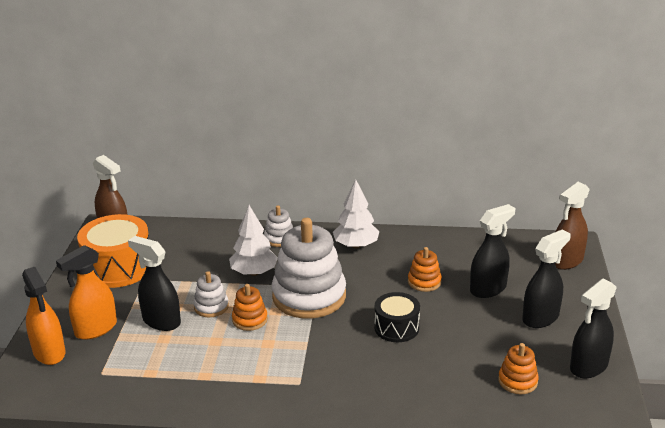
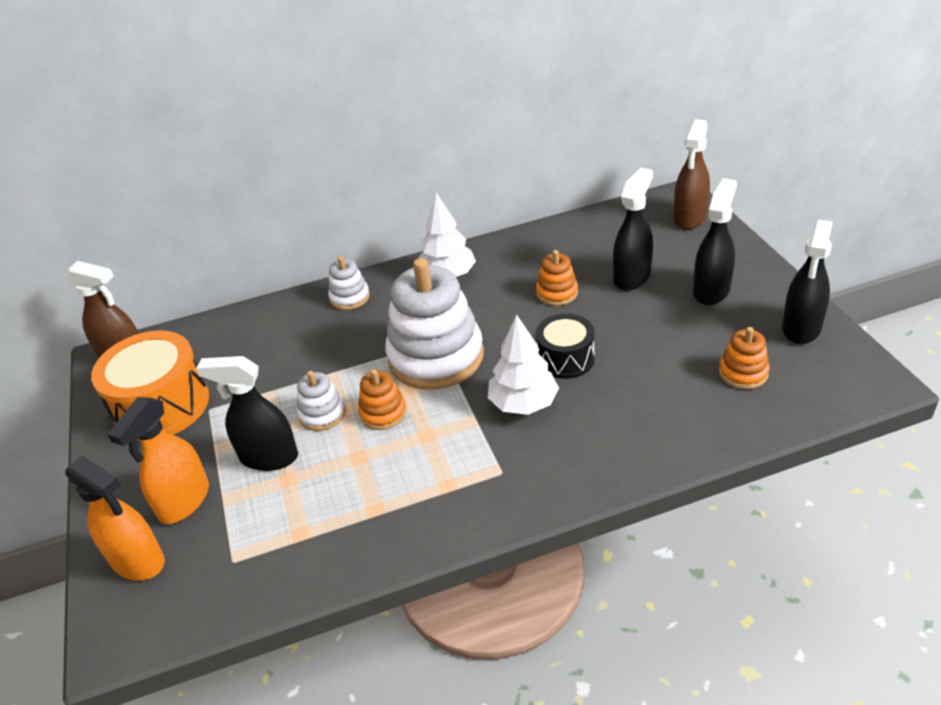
camera: 20 degrees left, 10 degrees up
white tree [229,205,278,276] -> white tree moved to [488,315,559,415]

